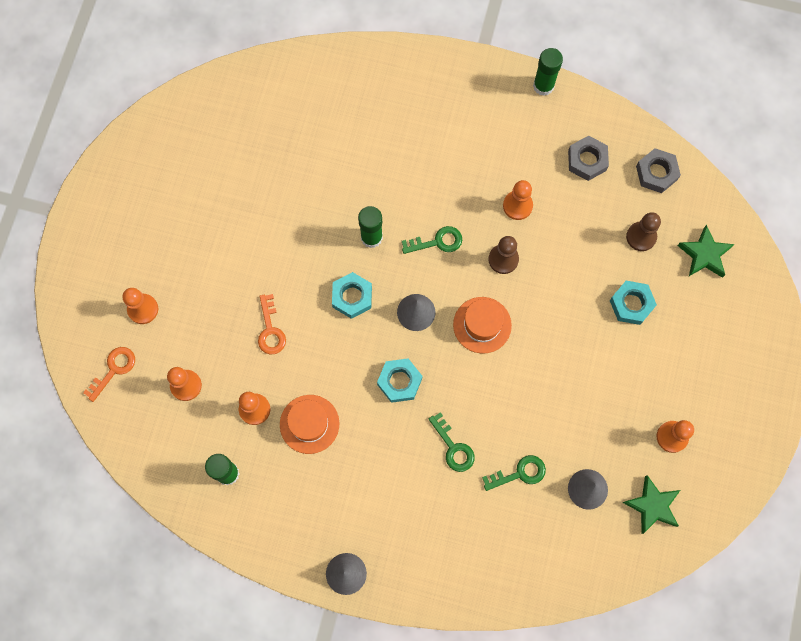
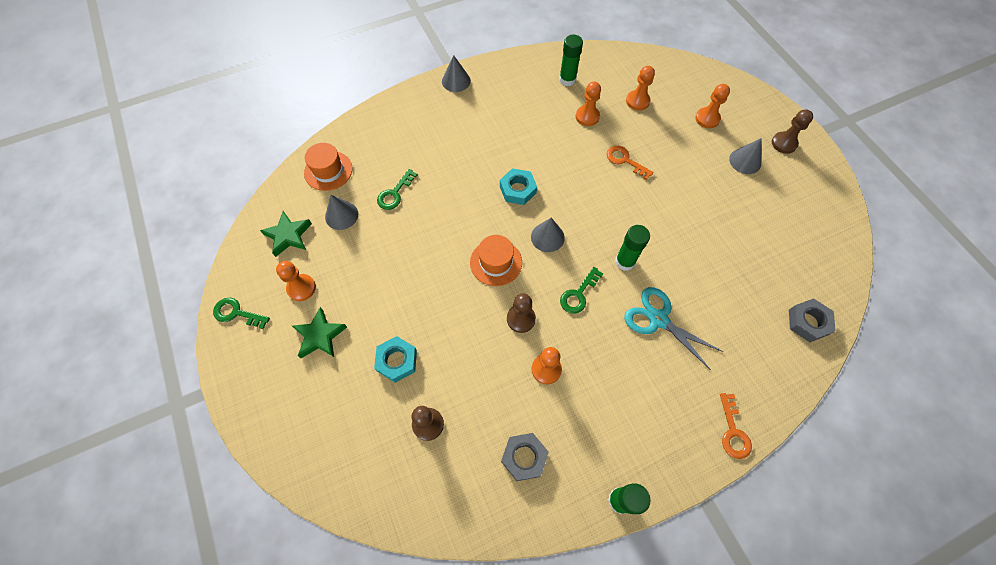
camera: 140 degrees right, 10 degrees down
orange key [83,347,135,402] -> orange key moved to [720,393,752,459]
orange hat [280,395,339,454] -> orange hat moved to [304,143,353,191]
turquoise nut [332,272,372,319] -> none
green key [429,412,475,472] -> green key moved to [213,298,270,329]
grey nut [636,148,681,193] -> grey nut moved to [789,298,836,342]
green star [677,225,735,278] -> green star moved to [292,307,347,358]
none -> turquoise scissors [624,287,723,370]
none -> grey cone [729,138,762,174]
none -> brown pawn [772,109,813,154]

